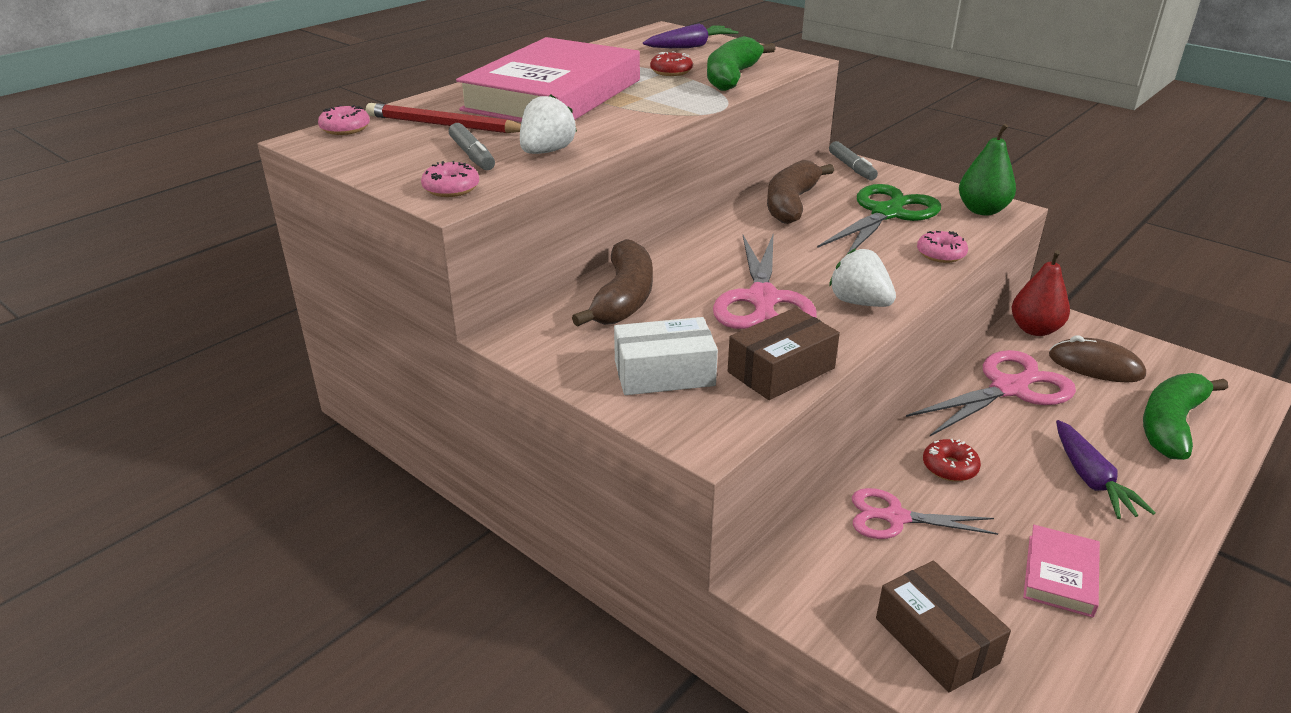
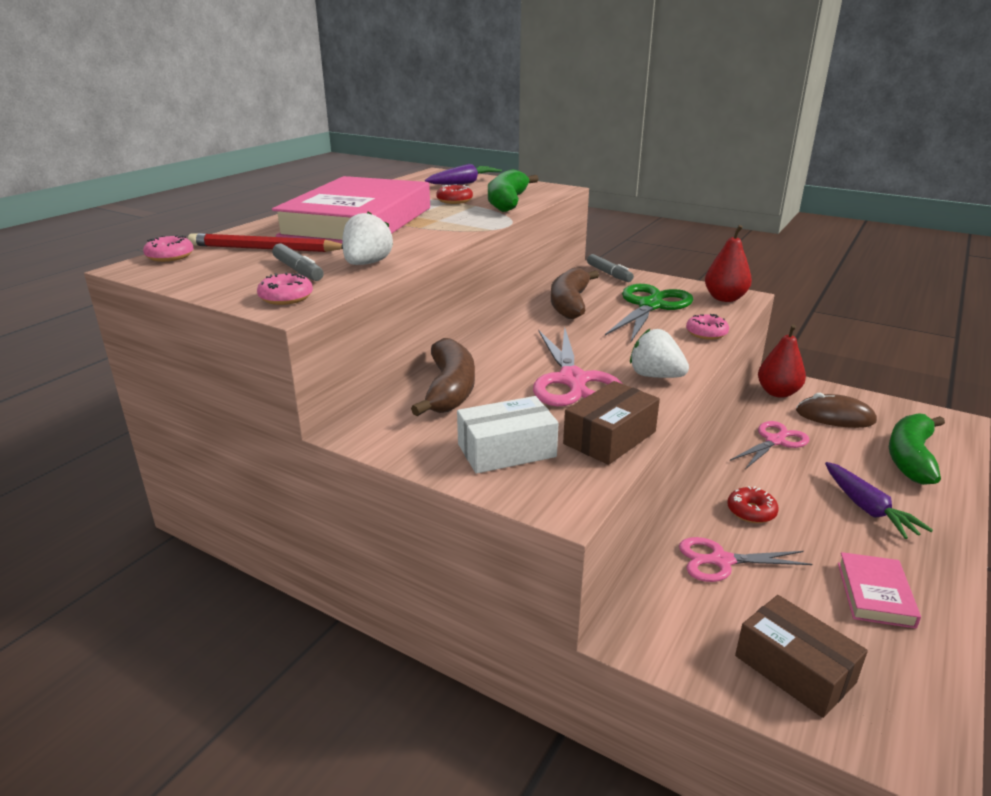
camera: 10 degrees left, 5 degrees down
pink scissors [906,350,1076,436] -> pink scissors [730,421,810,469], size x0.64
green pear [959,124,1016,215] -> red pear [705,225,752,302]

